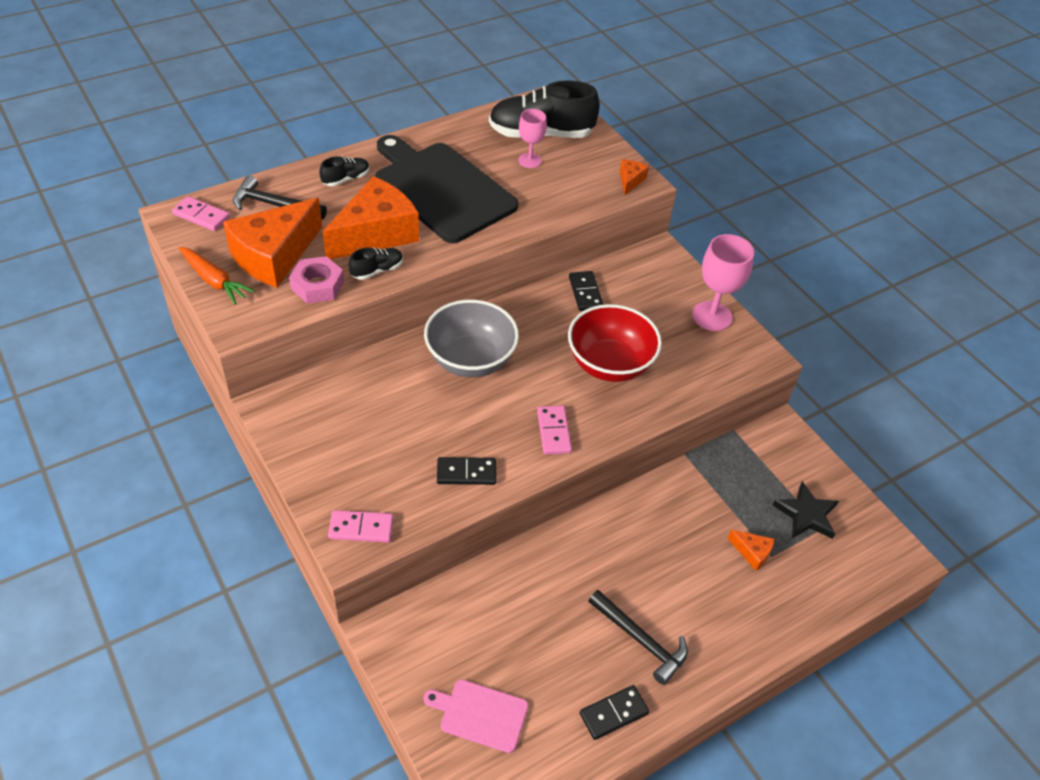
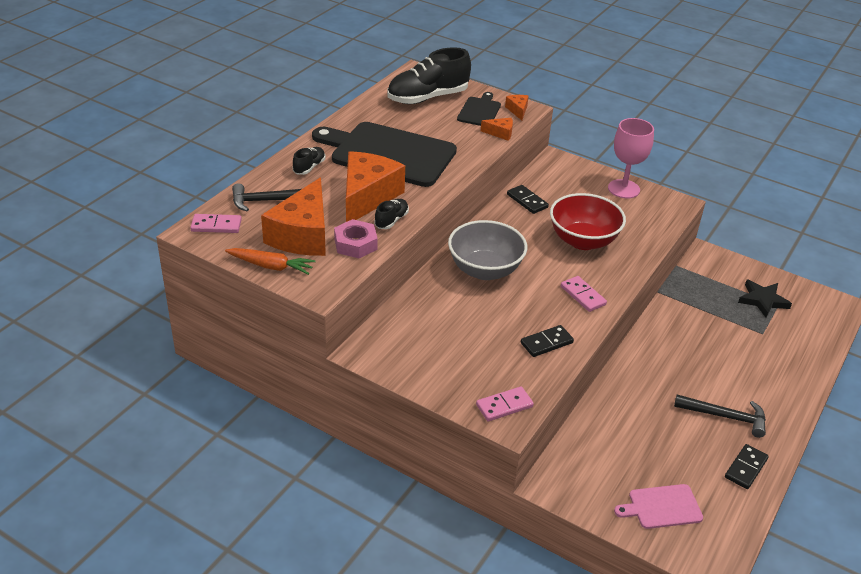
camera: 25 degrees left, 10 degrees down
pink goblet [518,109,547,168] -> none
orange cheese [728,530,775,571] -> orange cheese moved to [481,118,513,141]
none -> black cutting board [457,92,501,126]

